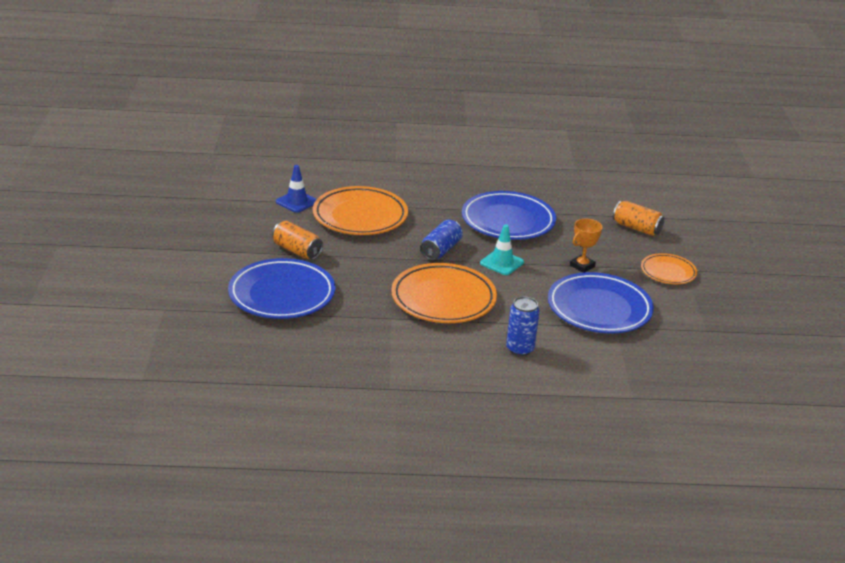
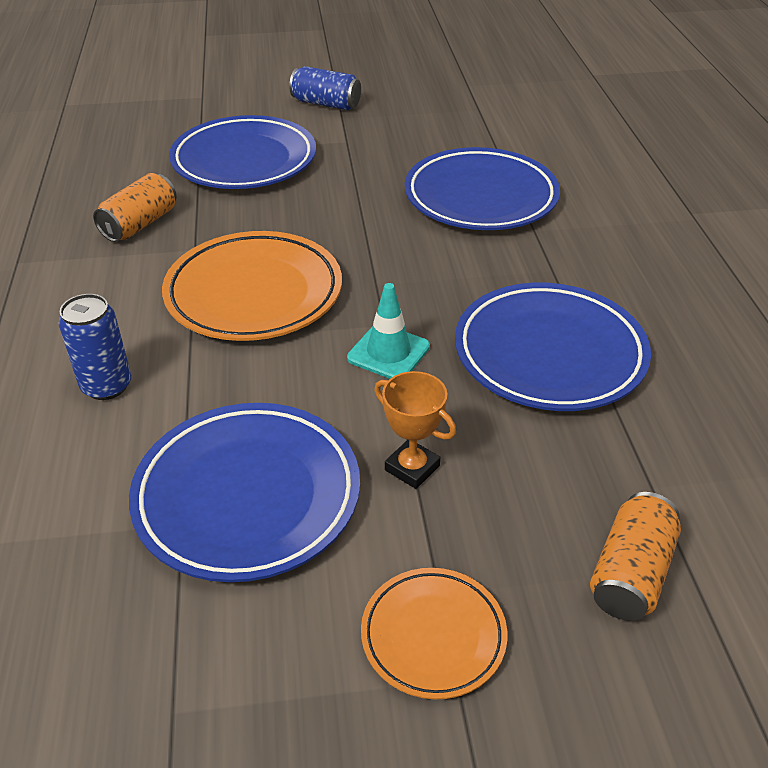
camera: 85 degrees right, 10 degrees up
orange can [272,221,323,260] -> orange can moved to [93,173,176,242]
blue traffic cone [276,165,317,213] -> none
orange plate [313,186,408,235] -> blue plate [405,147,560,230]
blue can [420,220,463,260] -> blue can moved to [289,66,361,110]

